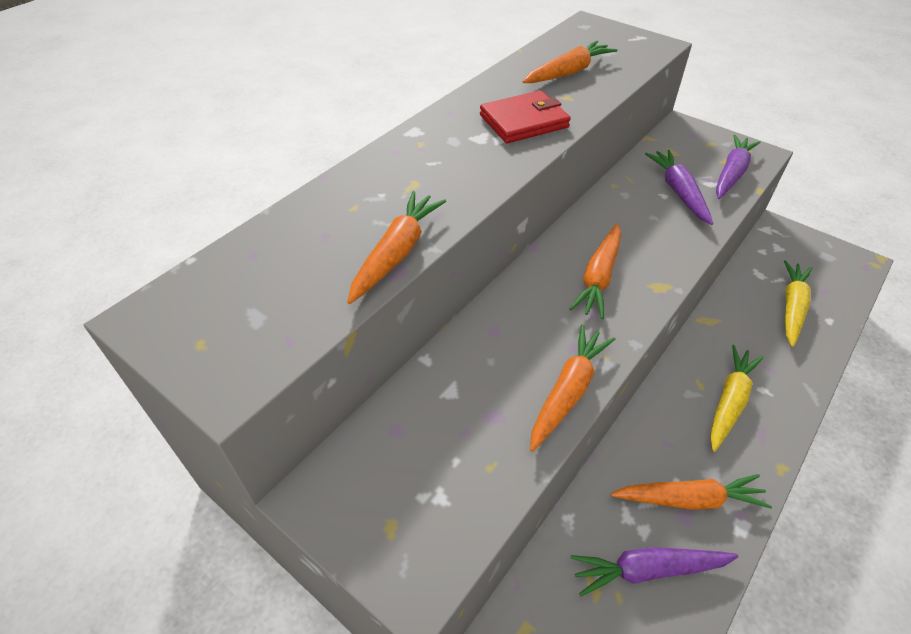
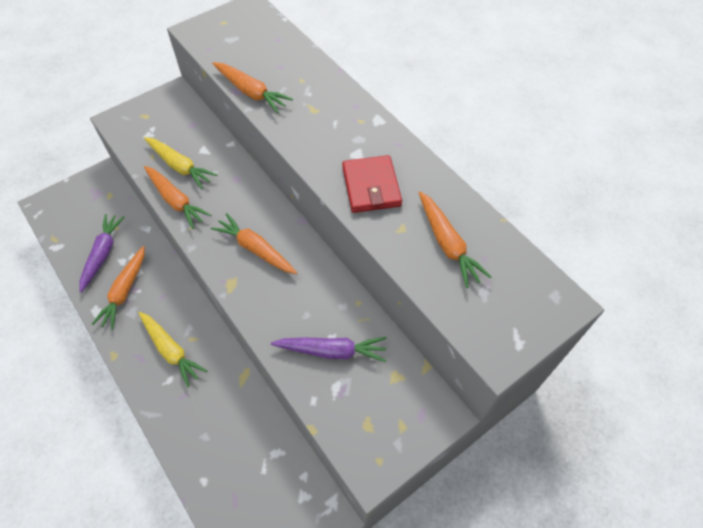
camera: 105 degrees right, 10 degrees up
purple carrot [716,135,760,199] -> none
yellow carrot [784,260,813,347] -> yellow carrot moved to [144,137,217,189]

